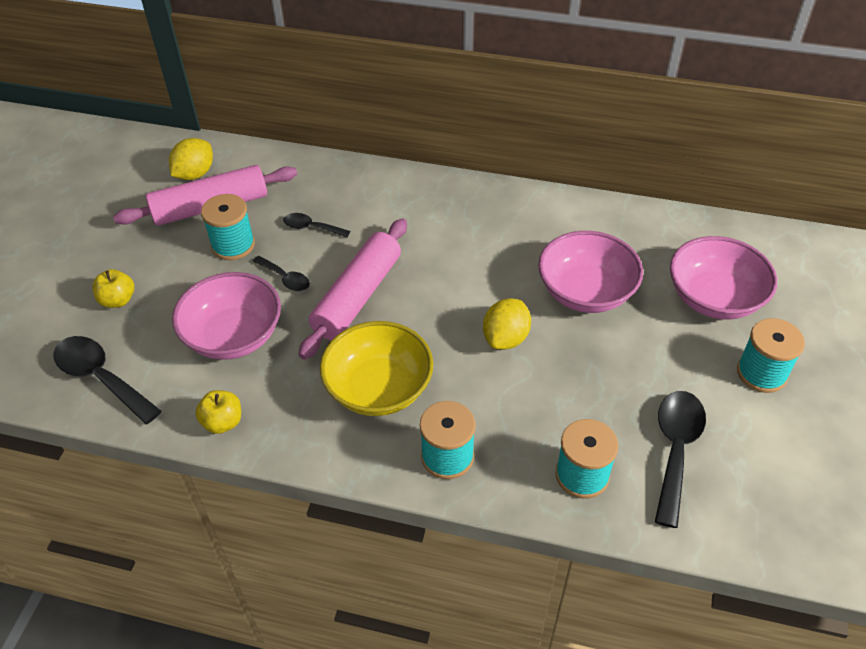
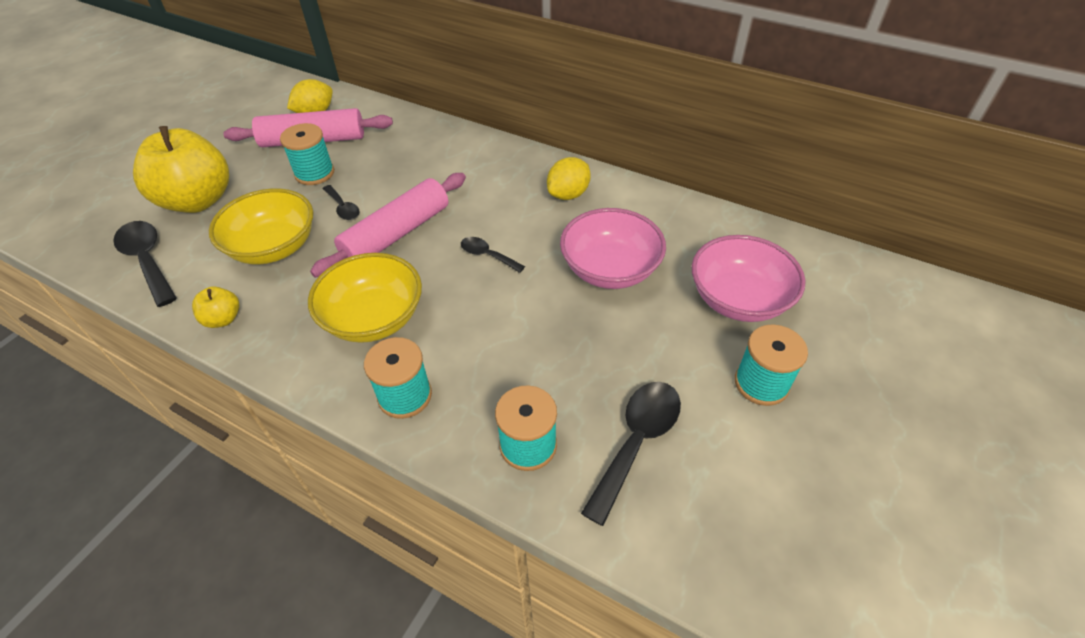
camera: 15 degrees right, 0 degrees up
yellow apple [92,269,134,308] -> yellow apple [133,126,229,213], size x2.30
pink bowl [172,272,281,360] -> yellow bowl [209,188,313,264]
black spoon [283,213,350,238] -> black spoon moved to [461,237,525,273]
yellow lemon [483,298,531,350] -> yellow lemon moved to [547,157,591,200]

